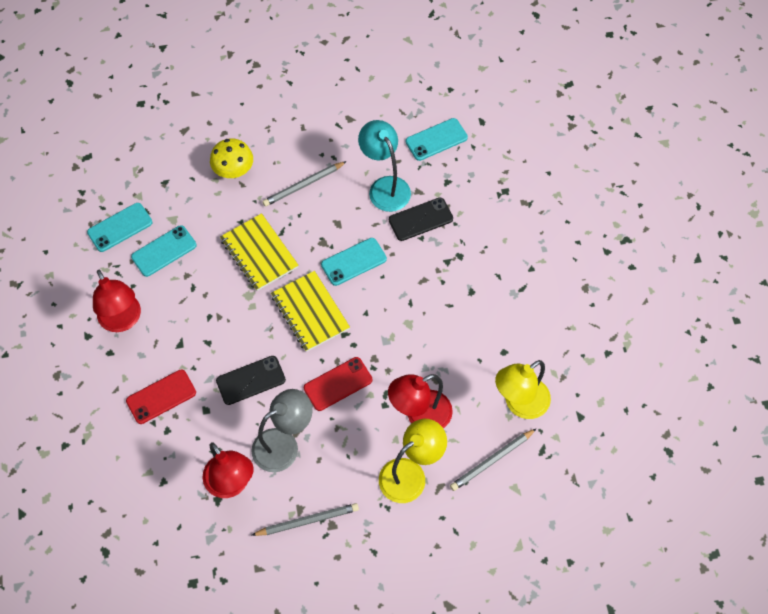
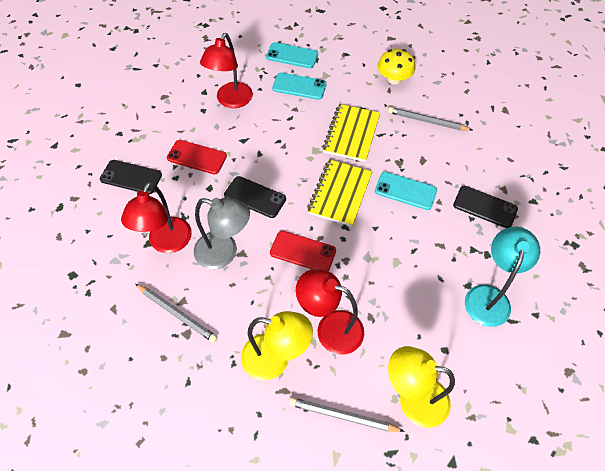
camera: 50 degrees right, 5 degrees down
turquoise lamp [358,120,411,212] -> turquoise lamp moved to [465,227,540,327]
turquoise phone [406,118,468,161] -> none
none -> black phone [100,160,162,194]

